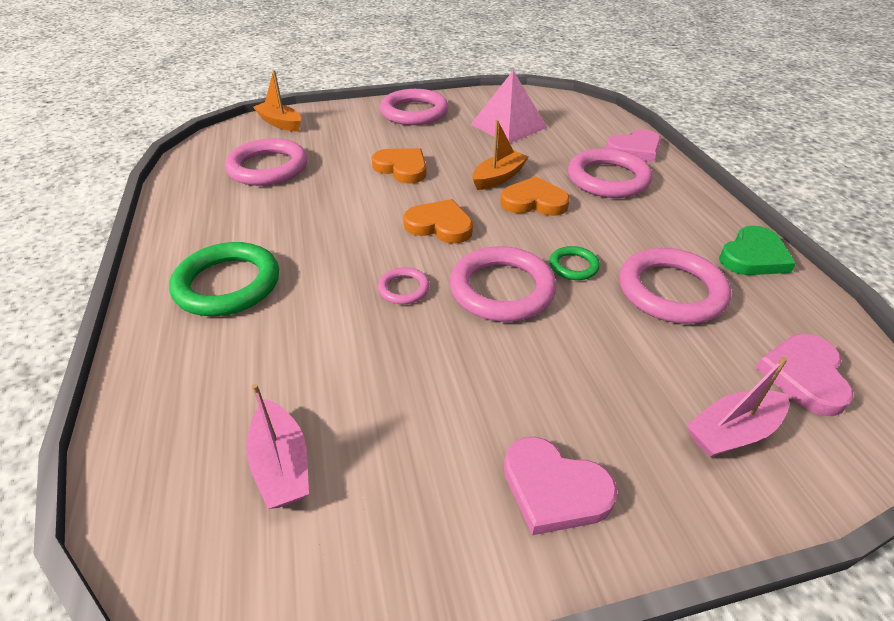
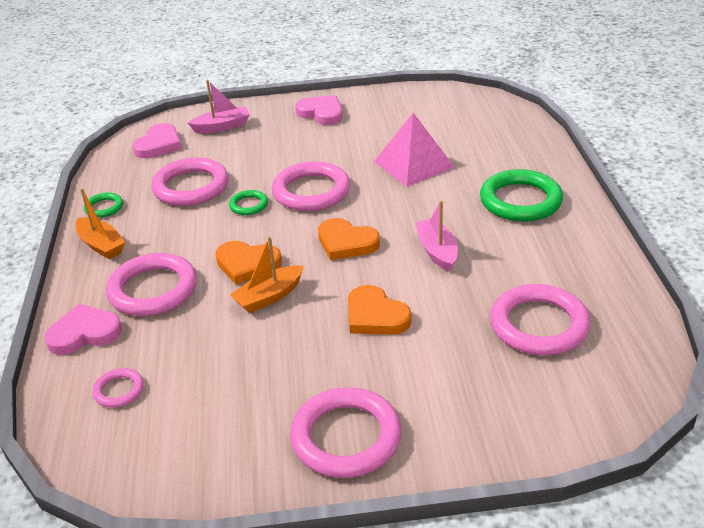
camera: 170 degrees left, 5 degrees down
pink boat [246,384,309,509] -> pink boat moved to [415,200,458,272]
orange boat [253,70,301,131] -> orange boat moved to [75,188,125,259]
pink ring [378,267,430,304] -> pink ring moved to [92,368,144,408]
pink pyramid [470,71,547,143] -> pink pyramid moved to [374,113,455,187]
green heart [719,225,796,275] -> green ring [84,193,123,218]

